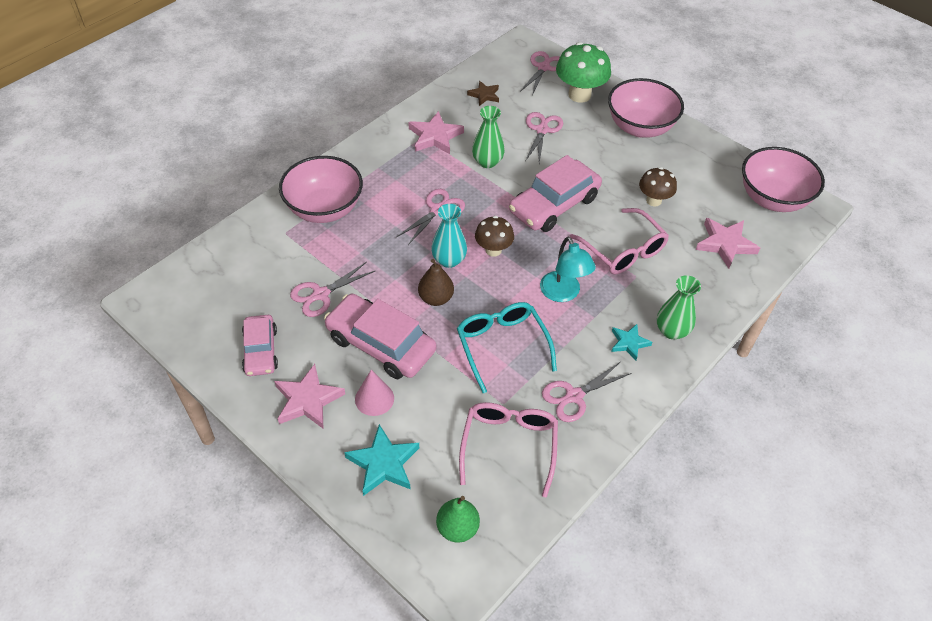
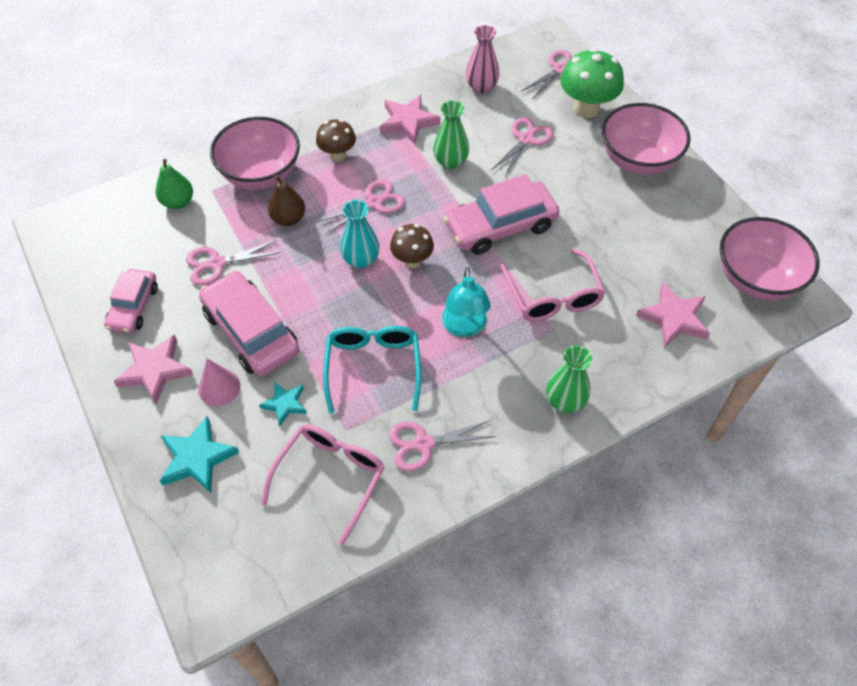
camera: 20 degrees right, 5 degrees up
brown pear [418,259,454,306] -> brown pear moved to [268,175,305,226]
green pear [436,496,480,543] -> green pear moved to [156,159,193,209]
brown star [467,81,499,106] -> pink vase [466,25,499,94]
turquoise star [611,324,652,361] -> turquoise star moved to [259,382,307,426]
brown mushroom [639,167,677,206] -> brown mushroom moved to [316,119,356,161]

